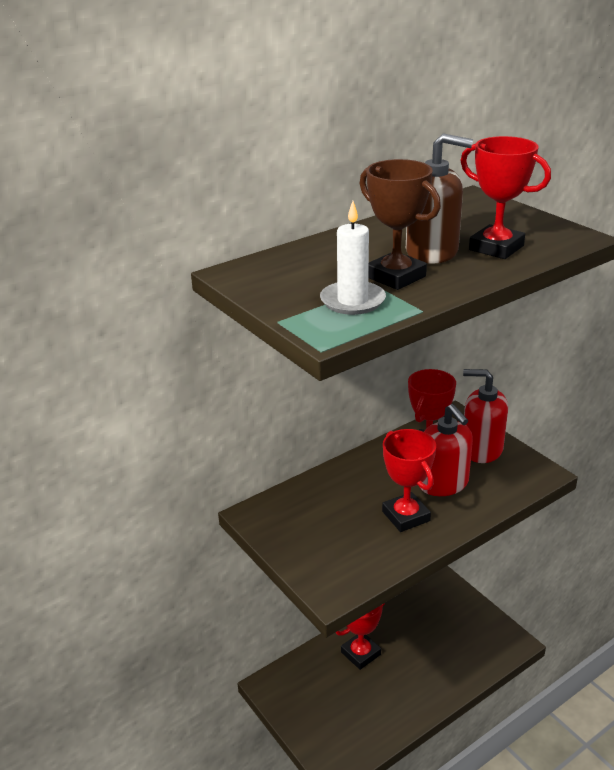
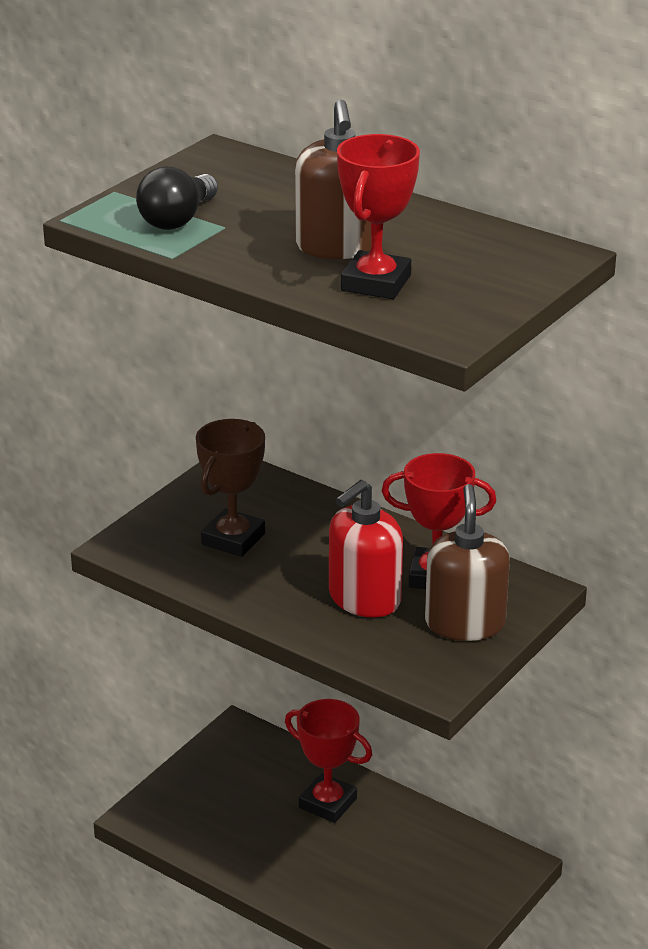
camera: 70 degrees right, 0 degrees up
white candle [320,201,386,315] -> black light bulb [136,166,218,230]
brown trophy [359,159,441,290] -> brown trophy moved to [196,419,265,557]
red trophy [382,429,436,532] -> none
red soap dispenser [463,369,508,463] -> brown soap dispenser [425,484,510,641]

